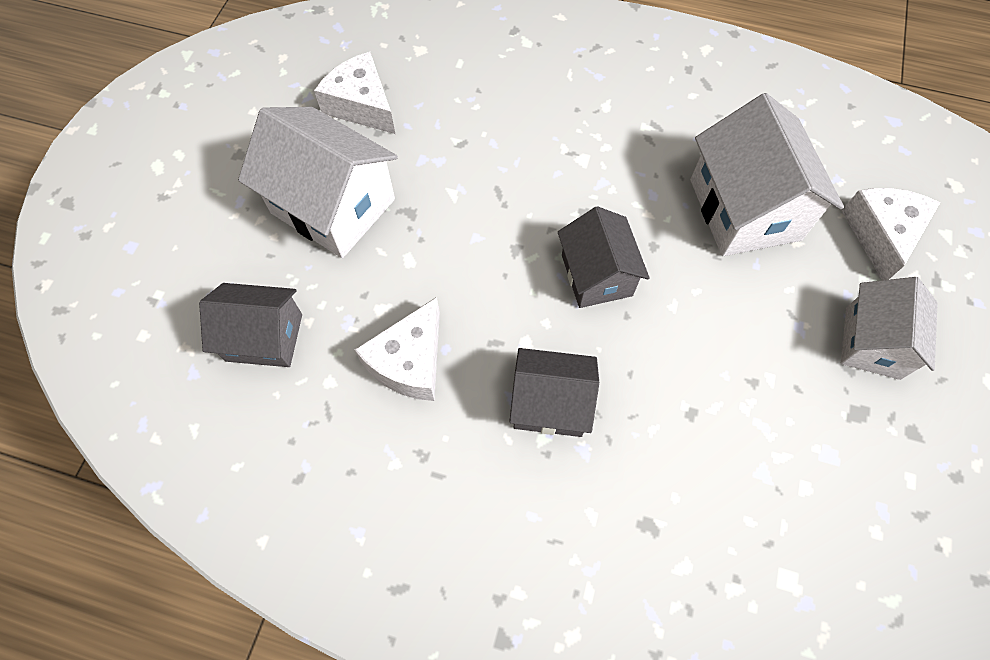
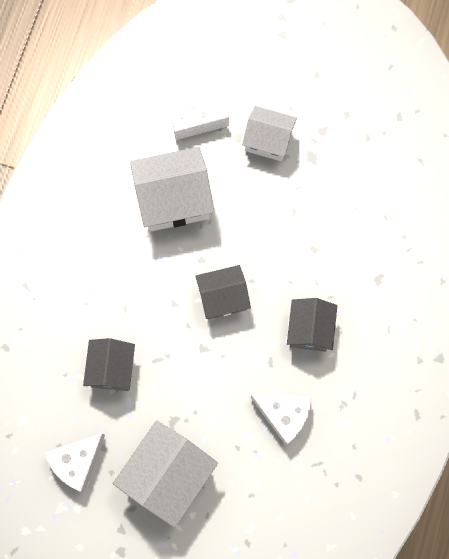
camera: 90 degrees left, 10 degrees up
grey house [199,283,302,367] -> grey house moved to [83,338,135,391]

